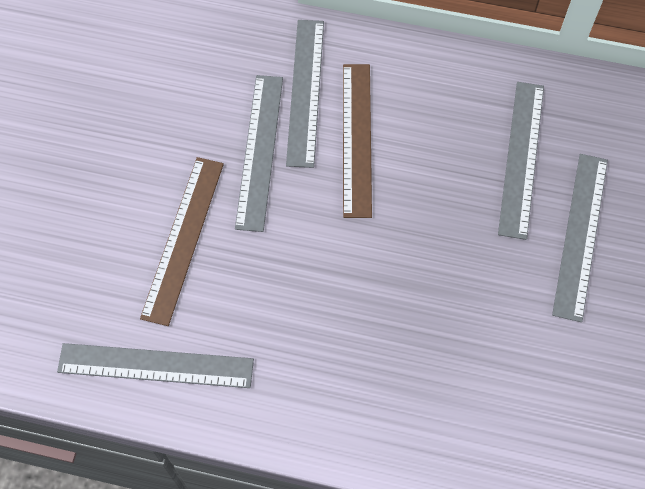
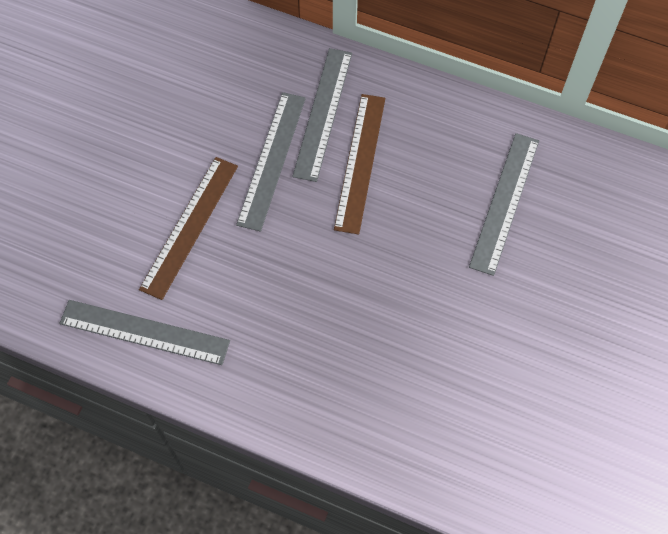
camera: 10 degrees right, 0 degrees up
grey ruler [552,154,608,322] -> none

